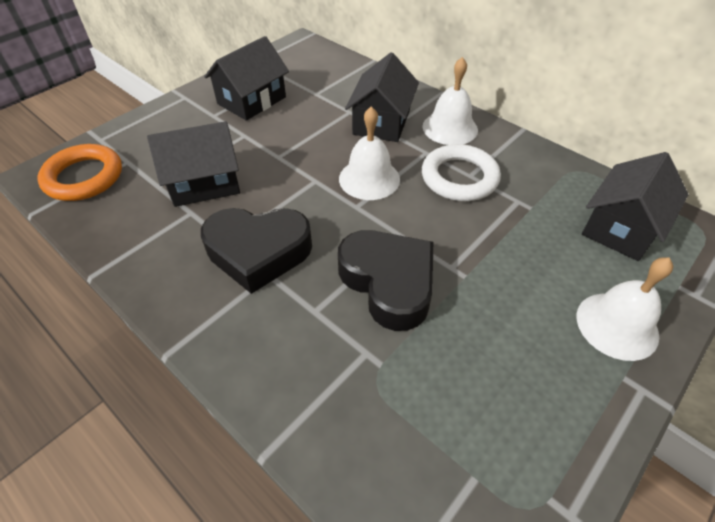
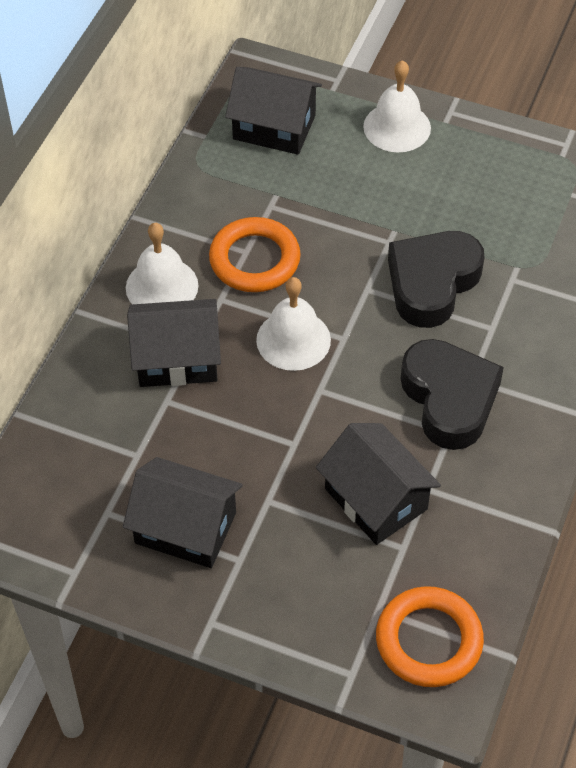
camera: 110 degrees left, 5 degrees up
white ring [422,144,501,201] -> orange ring [209,217,301,292]

